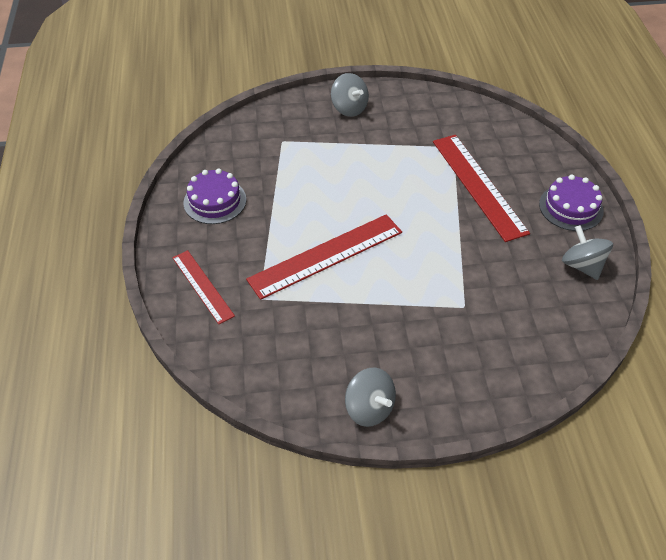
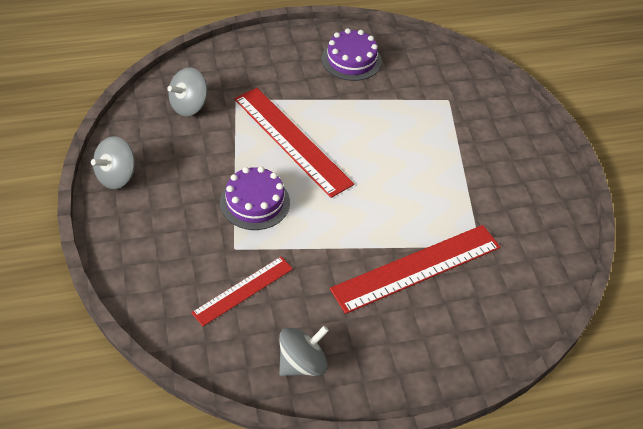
camera: 80 degrees right, 0 degrees up
red ruler [172,250,235,324] -> red ruler moved to [191,257,293,326]
grey spinning top [331,73,369,117] -> grey spinning top moved to [167,67,207,116]
purple cake [539,175,604,231] -> purple cake moved to [220,166,290,230]

